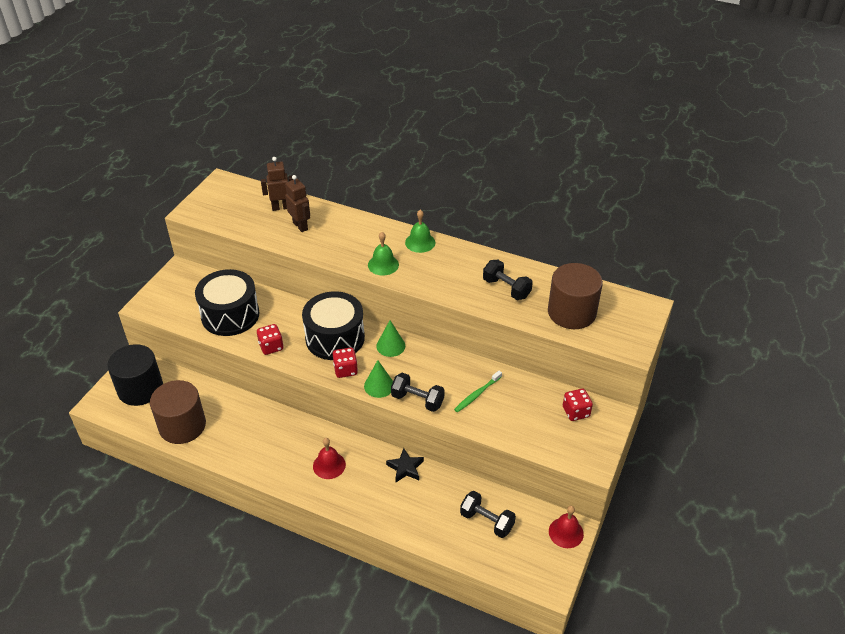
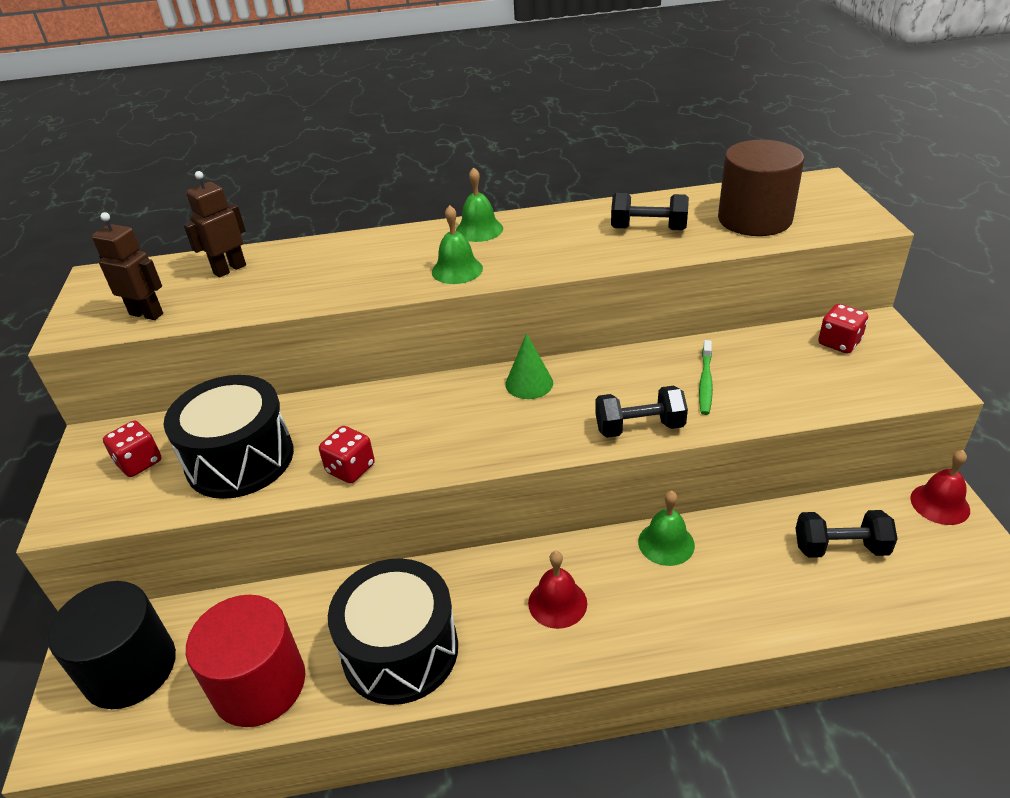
camera: 30 degrees left, 5 degrees down
brown cylinder [150,380,206,444] -> red cylinder [186,595,305,727]
brown robot [285,175,310,232] -> brown robot moved to [92,212,163,320]
black drum [302,291,365,360] -> black drum moved to [328,558,458,705]
red dice [333,348,358,378] -> red dice moved to [103,421,161,477]
green cone [364,360,393,398] -> none
black star [386,448,424,482] -> green bell [638,491,695,566]

